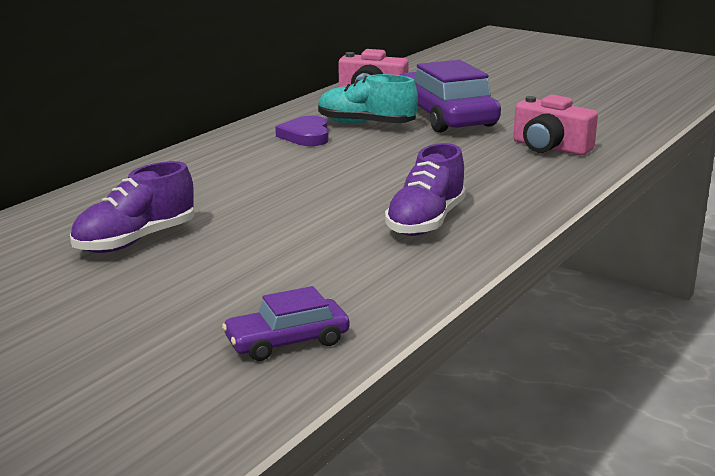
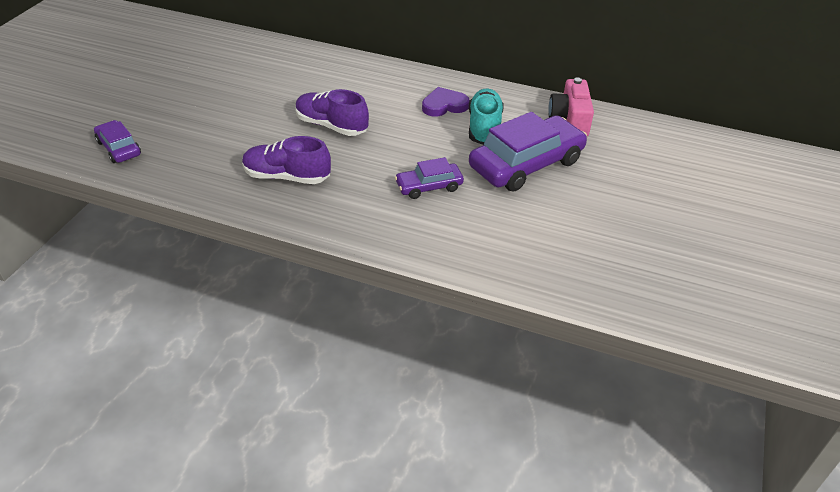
camera: 75 degrees right, 20 degrees up
purple shoe [70,161,194,253] -> purple shoe moved to [296,89,369,136]
pink camera [513,95,598,155] -> none
none -> purple car [395,157,464,199]

